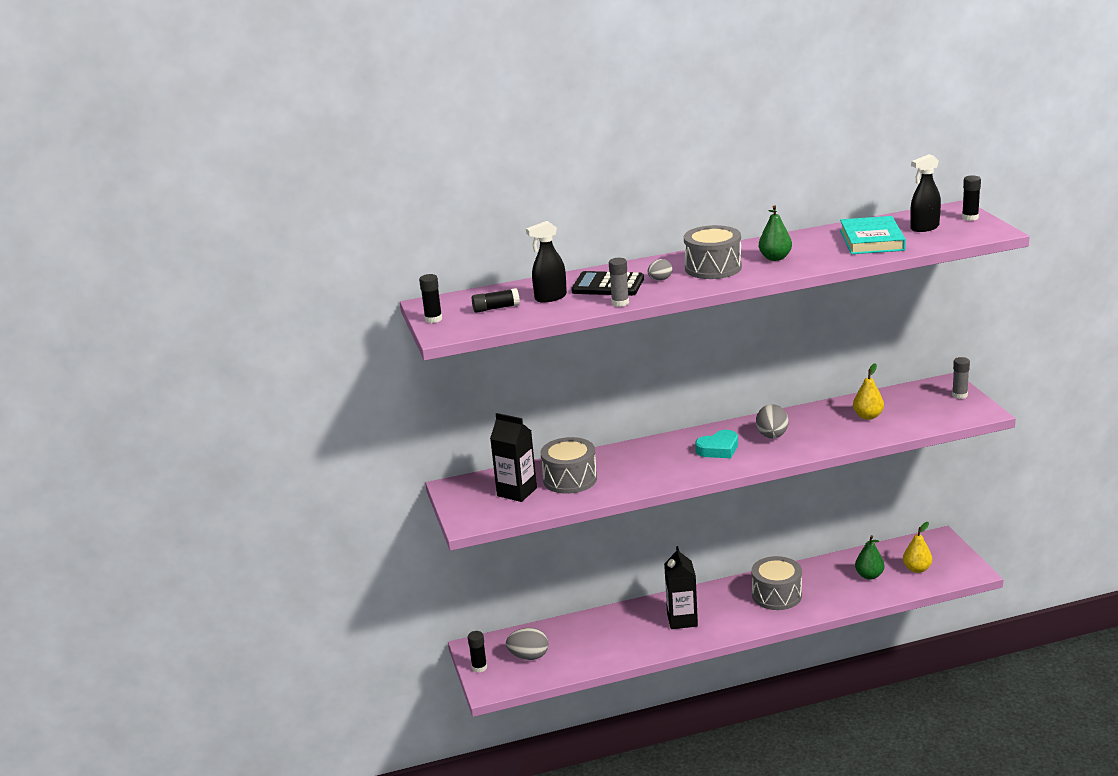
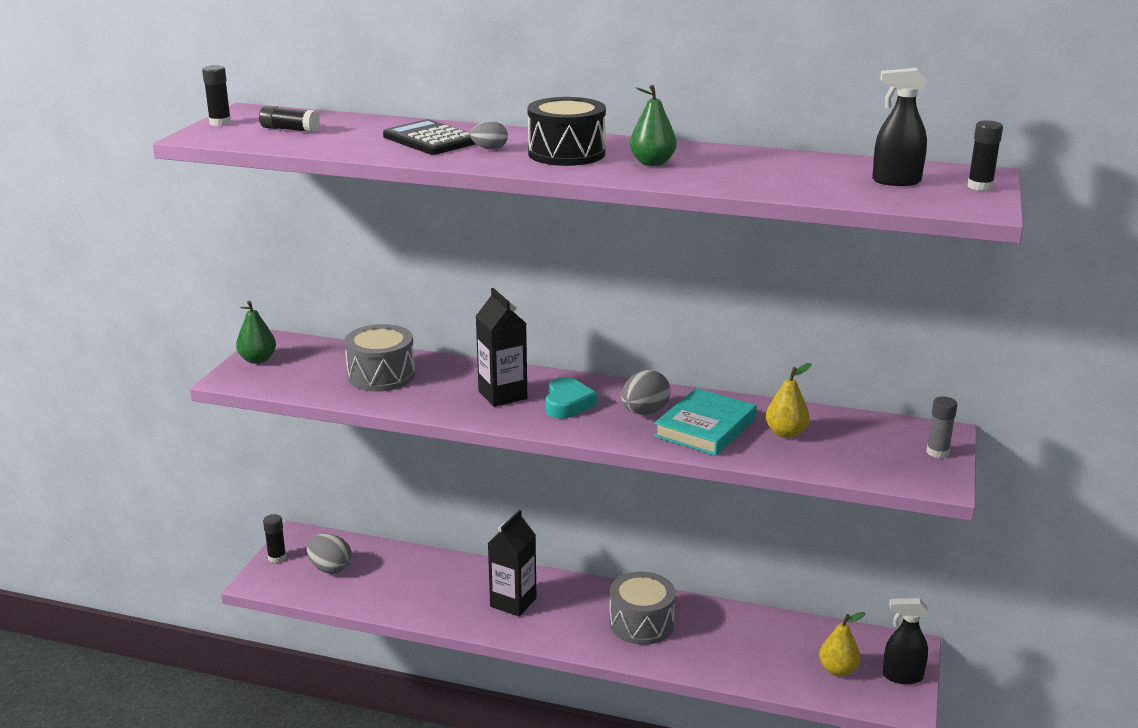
camera: 30 degrees right, 0 degrees up
black carton [490,413,537,502] -> black carton moved to [476,288,527,407]
black spray bottle [526,221,567,303] -> black spray bottle moved to [882,598,928,684]
grey glue stick [609,258,629,307] -> none
grey drum [684,225,742,279] -> black drum [528,97,606,166]
turquoise heart [695,430,738,458] -> turquoise heart turned 90 degrees counterclockwise [546,377,597,418]
turquoise book [840,216,906,254] -> turquoise book moved to [654,388,757,456]
green pear [855,535,884,580] -> green pear moved to [236,301,276,364]

